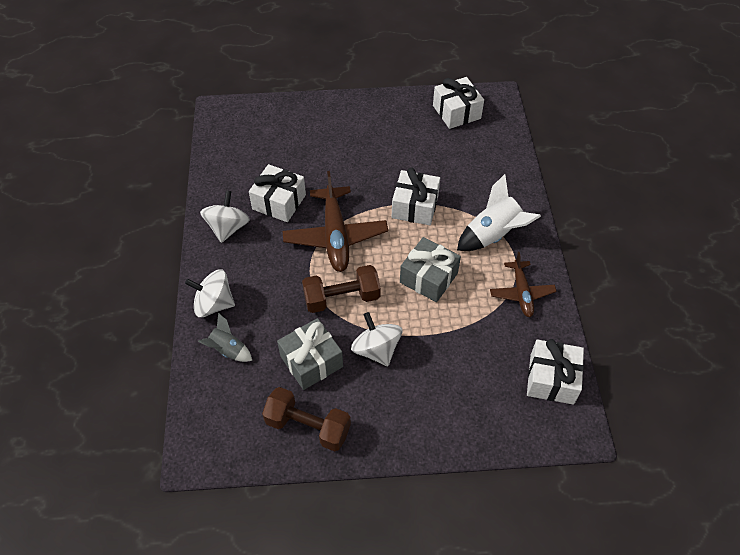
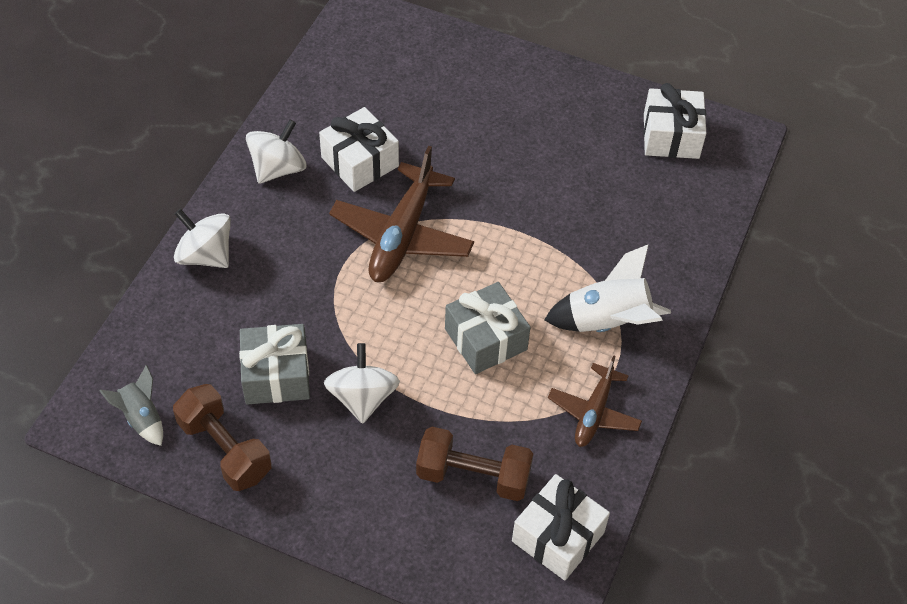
camera: 25 degrees right, 0 degrees up
grey rocket [198,313,252,362] -> grey rocket moved to [99,365,163,446]
brown dumbbell [302,265,381,313] -> brown dumbbell moved to [416,427,533,501]
white gift [392,167,440,225] -> none

